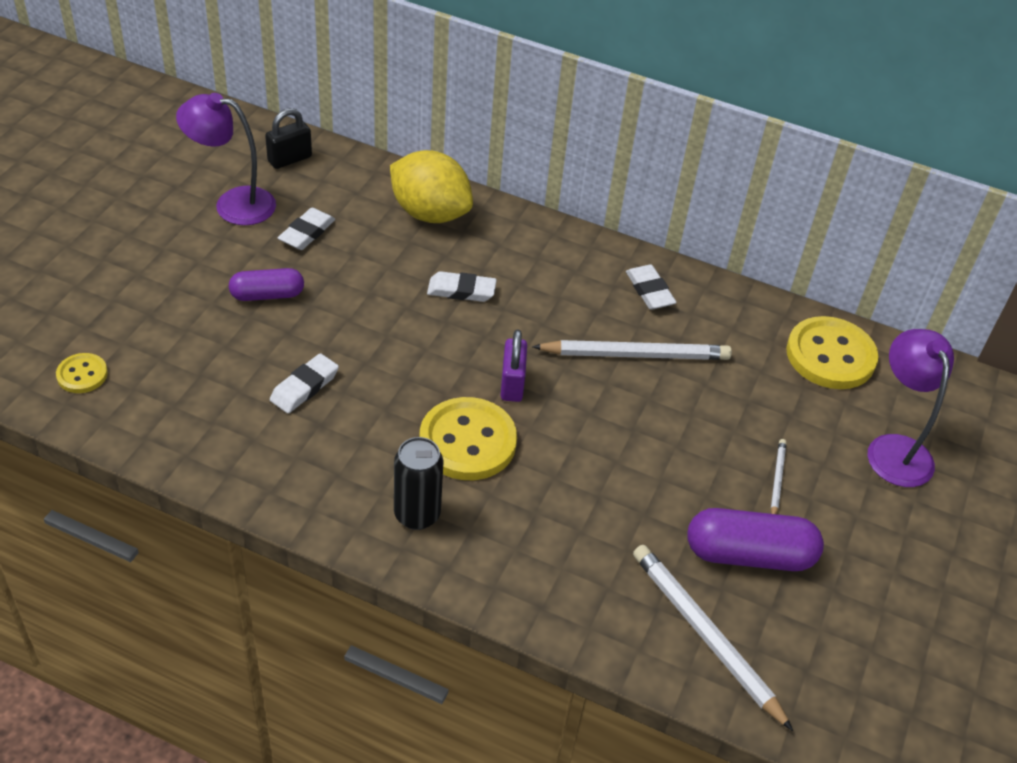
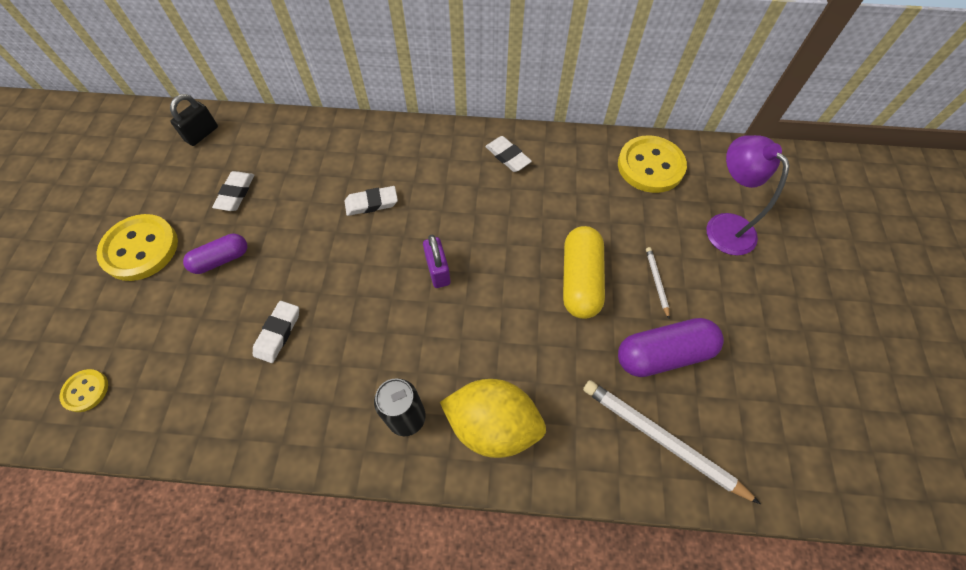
camera: 15 degrees left, 15 degrees up
purple lamp [176,93,276,225] -> none
yellow lemon [390,150,473,223] -> yellow lemon moved to [440,379,546,458]
yellow button [419,397,517,480] -> yellow button moved to [96,214,178,281]
white pencil [532,340,732,360] -> none
none -> yellow capsule [563,226,605,319]

